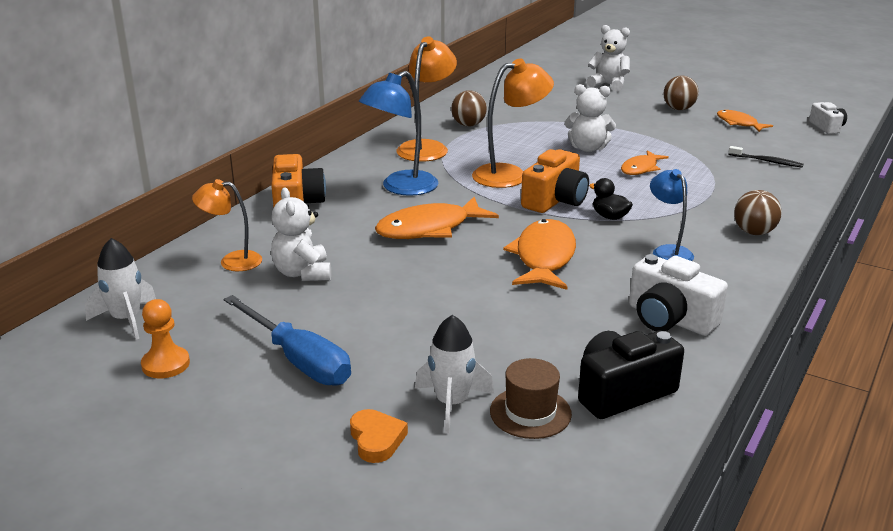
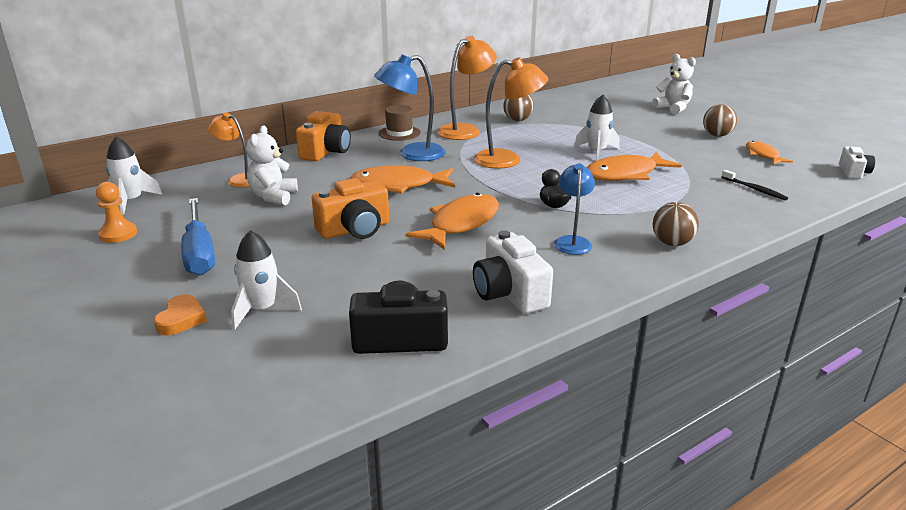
camera: 25 degrees right, 0 degrees up
brown hat [490,358,572,439] -> brown hat moved to [379,105,421,141]
orange camera [521,149,589,213] -> orange camera moved to [312,178,389,239]
white teddy bear [565,84,616,152] -> white rocket [574,95,620,161]
orange fish [621,151,669,175] -> orange fish [587,152,681,181], size x1.71

